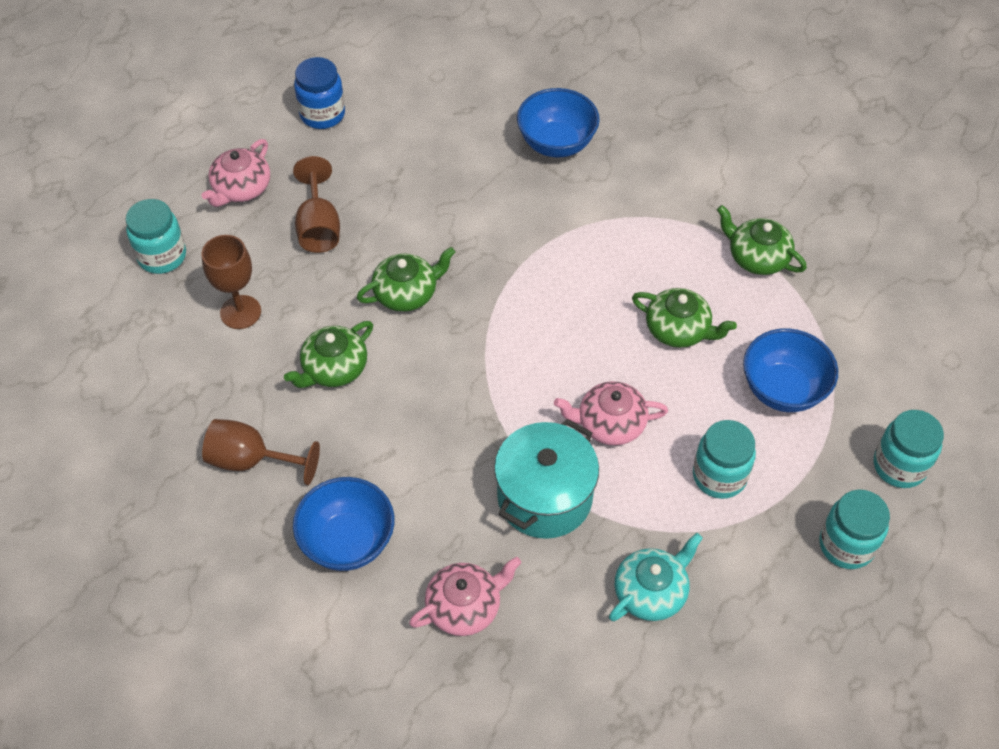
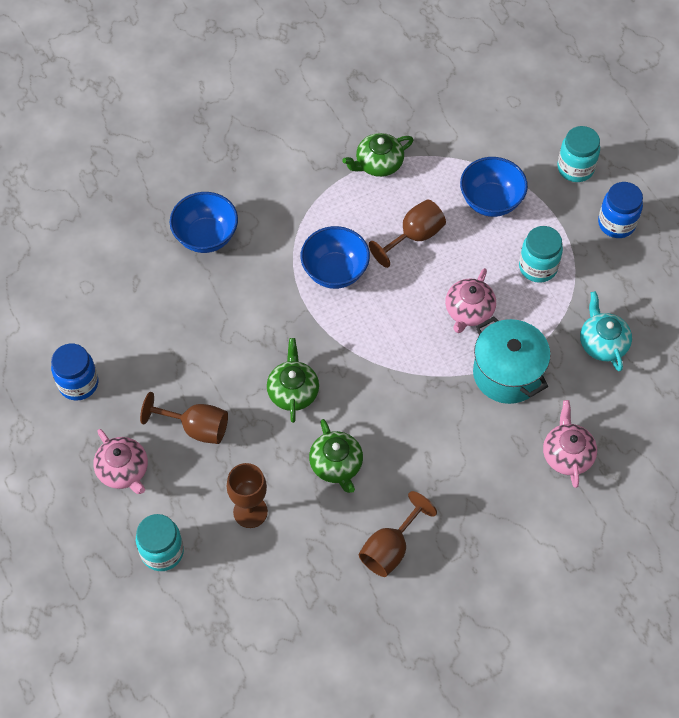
camera: 65 degrees left, 5 degrees up
blue bowl [293,477,394,571] -> blue bowl moved to [301,226,370,289]
green teapot [632,288,737,348] -> brown goblet [369,199,446,268]
turquoise jar [819,490,890,569] -> blue jar [598,182,643,238]

